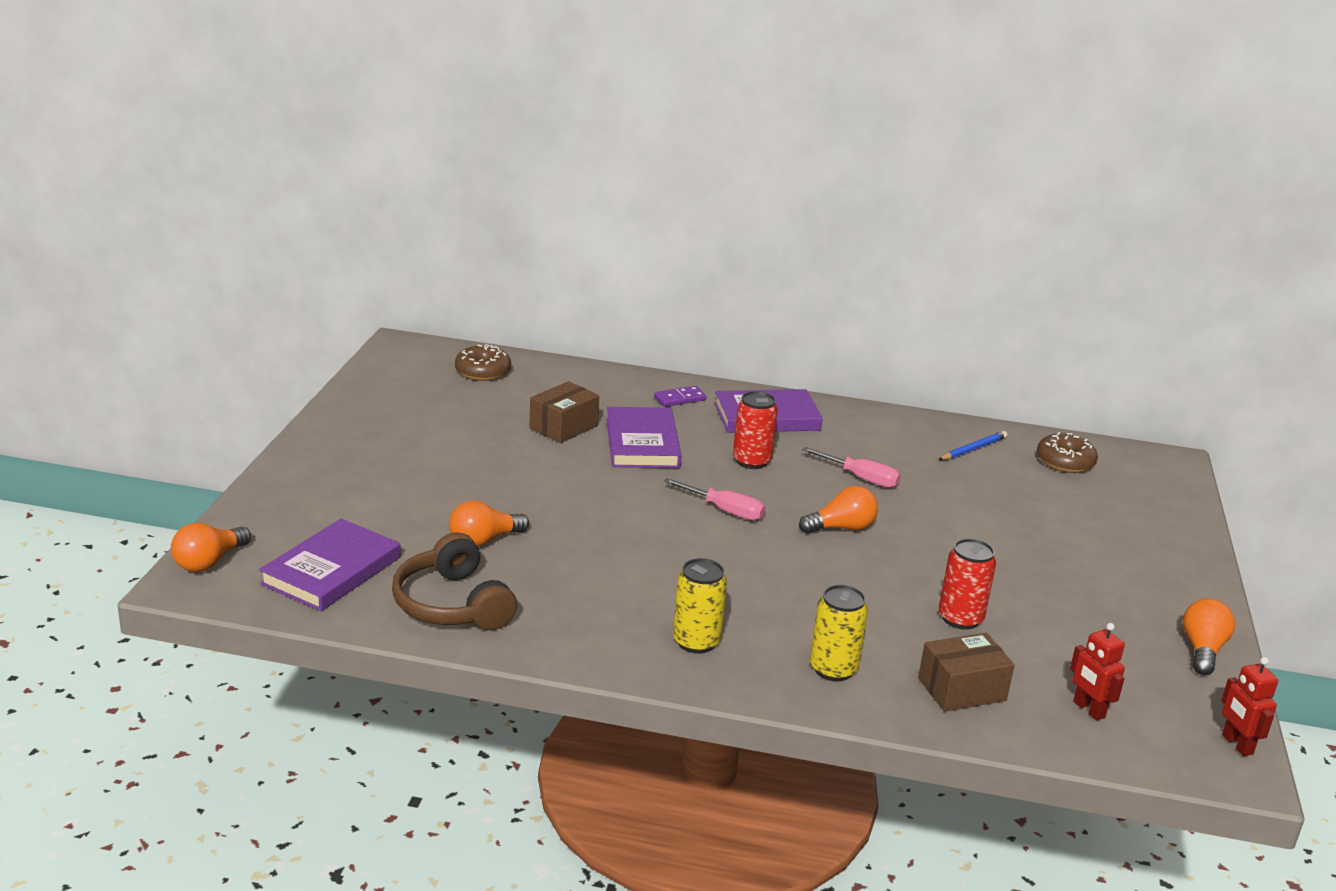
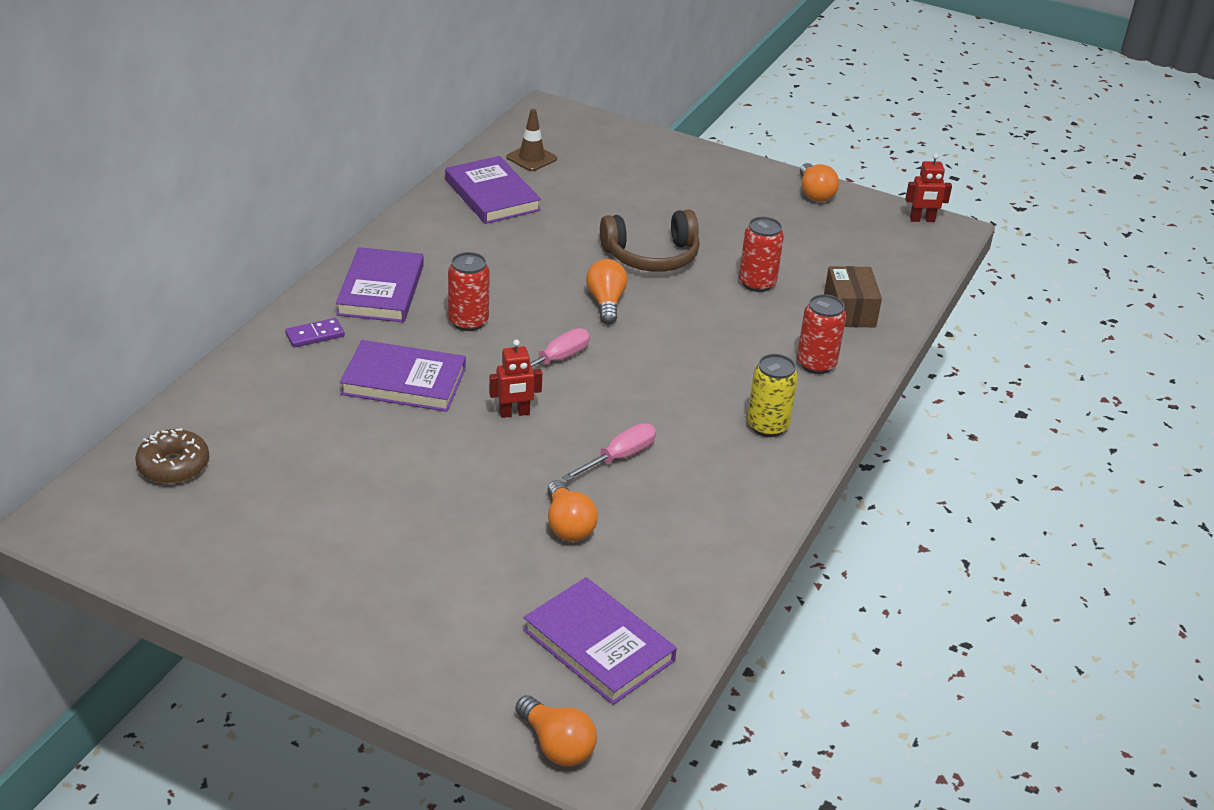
camera: 75 degrees left, 10 degrees up
brown headphones [392,532,517,630] -> brown headphones moved to [600,210,700,272]
brown box [529,381,599,443] -> none
purple domino [654,386,707,407] -> purple domino turned 75 degrees clockwise [285,318,345,348]
pink screwdriver [802,447,901,488] -> pink screwdriver moved to [562,423,656,481]
yellow can [810,585,868,682] -> red can [797,294,846,374]
blue pencil [938,431,1007,460] -> purple book [445,156,541,224]
brown donut [1037,432,1098,473] -> brown traffic cone [506,109,557,171]
red robot [1070,623,1125,721] -> red robot moved to [489,340,542,418]
orange light bulb [1183,599,1235,675] -> orange light bulb turned 135 degrees counterclockwise [800,163,839,202]

